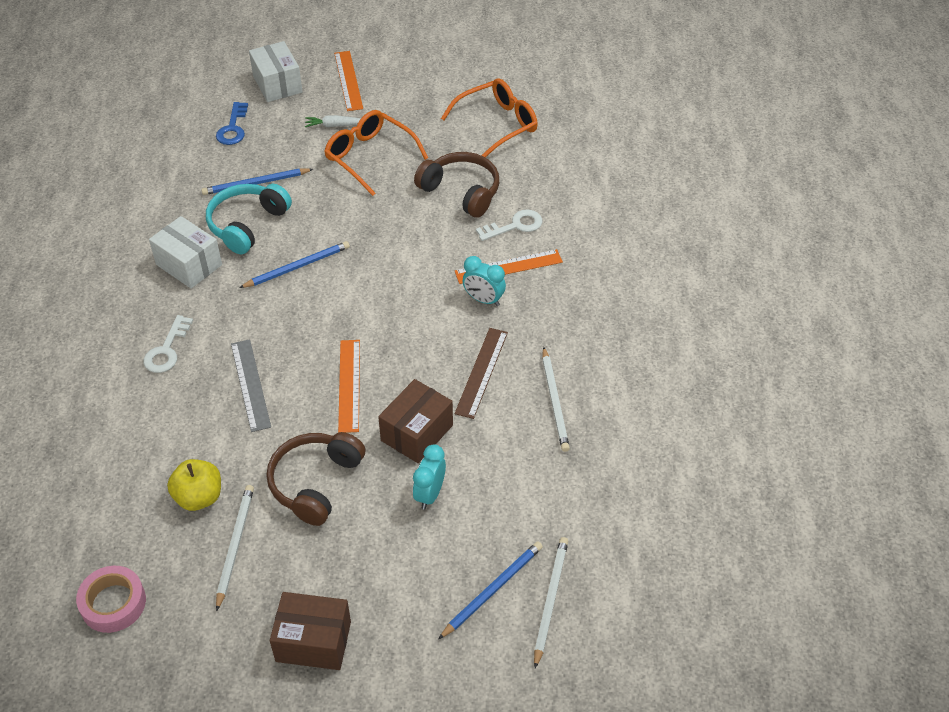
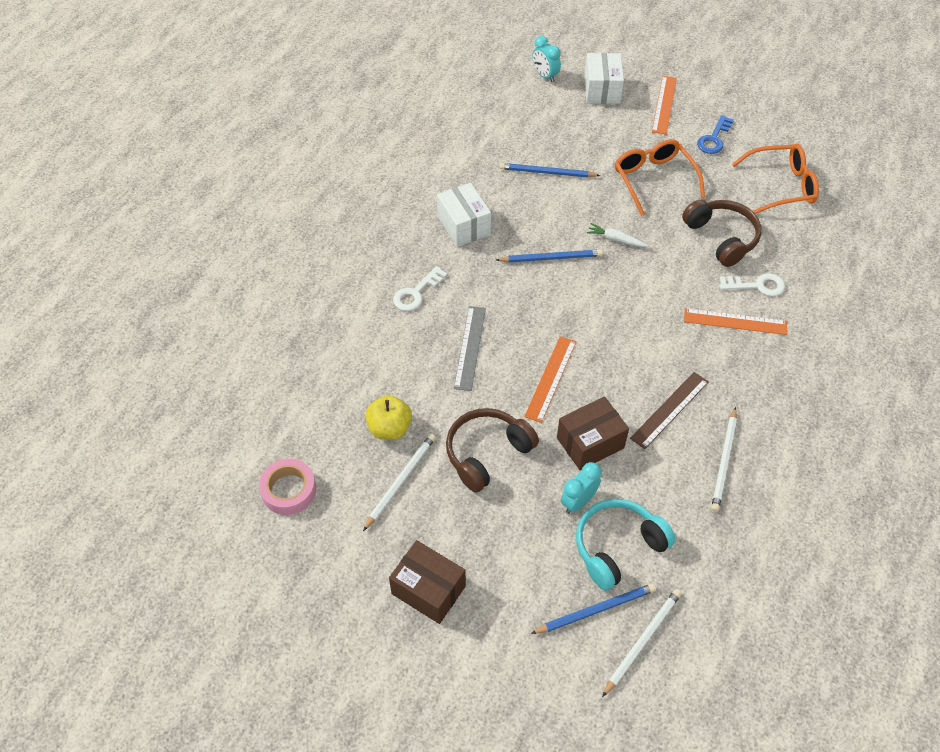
camera: 25 degrees right, 5 degrees up
turquoise headphones [206,184,292,254] -> turquoise headphones moved to [576,499,676,591]
blue key [216,102,248,145] -> blue key moved to [697,115,734,154]
white carrot [305,115,361,127] -> white carrot moved to [587,223,649,247]
turquoise clock [463,256,506,306] -> turquoise clock moved to [532,36,561,83]

